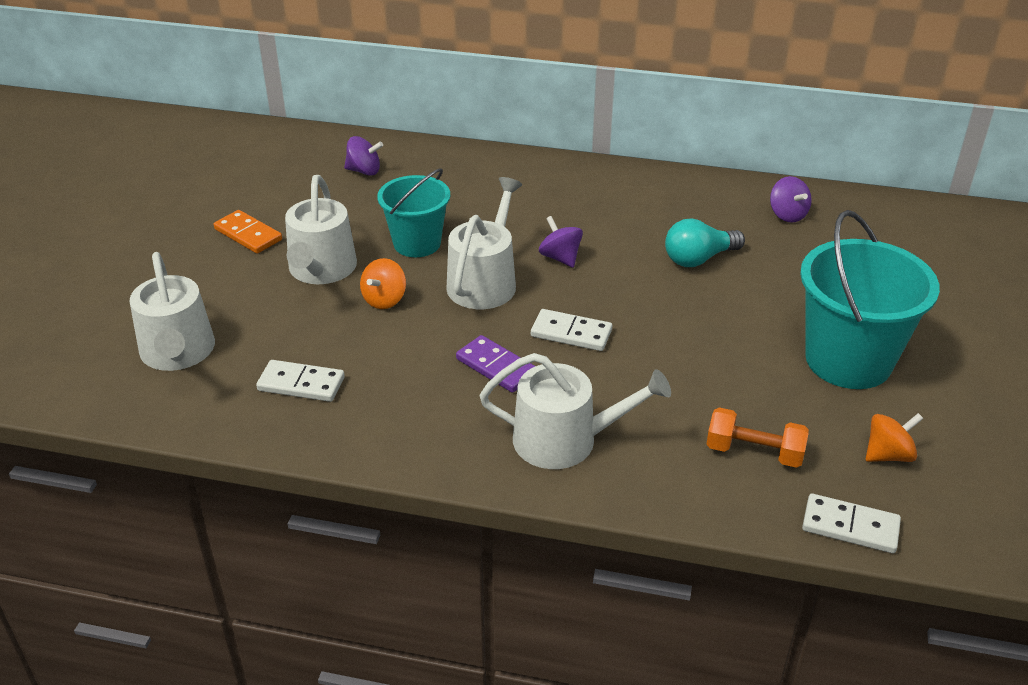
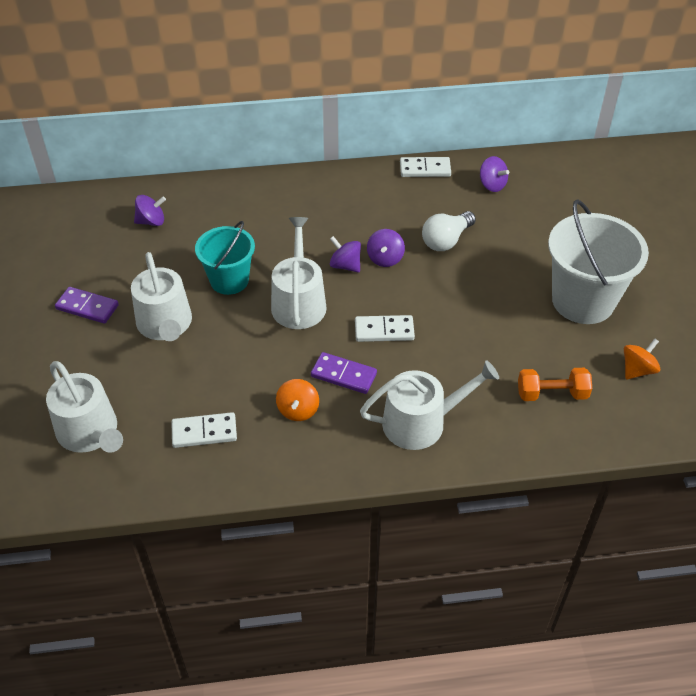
camera: 20 degrees left, 10 degrees up
orange domino [214,210,282,254] -> purple domino [55,287,119,324]
orange spinning top [360,258,406,309] -> orange spinning top moved to [276,379,319,421]
turquoise light bulb [665,218,745,267] -> white light bulb [422,211,476,251]
turquoise bucket [800,210,940,389] -> white bucket [548,199,649,324]
white domino [802,494,901,553] -> white domino moved to [400,157,451,177]
none -> purple spinning top [367,229,405,267]

